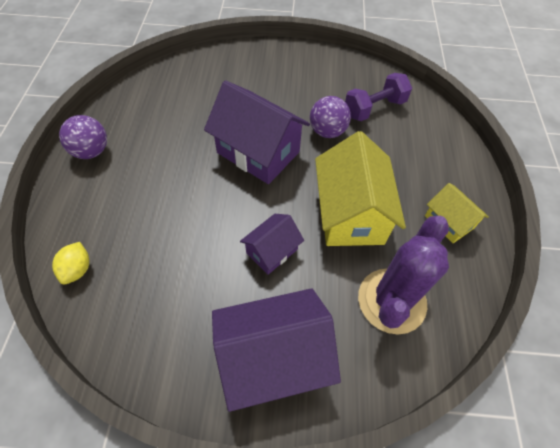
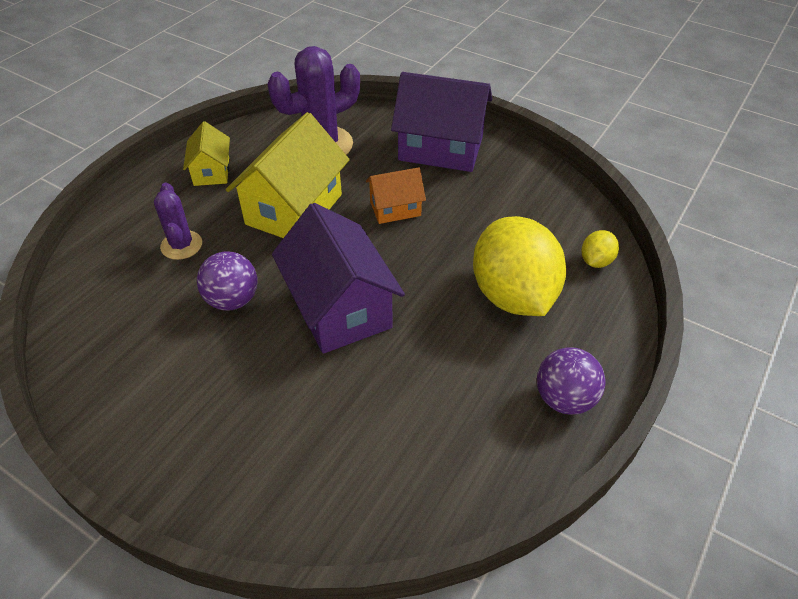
camera: 150 degrees left, 10 degrees down
purple house [240,214,304,275] -> orange house [366,167,426,224]
purple dumbbell [345,73,412,121] -> none
none -> purple cactus [154,183,202,260]
none -> yellow lemon [473,216,566,316]

